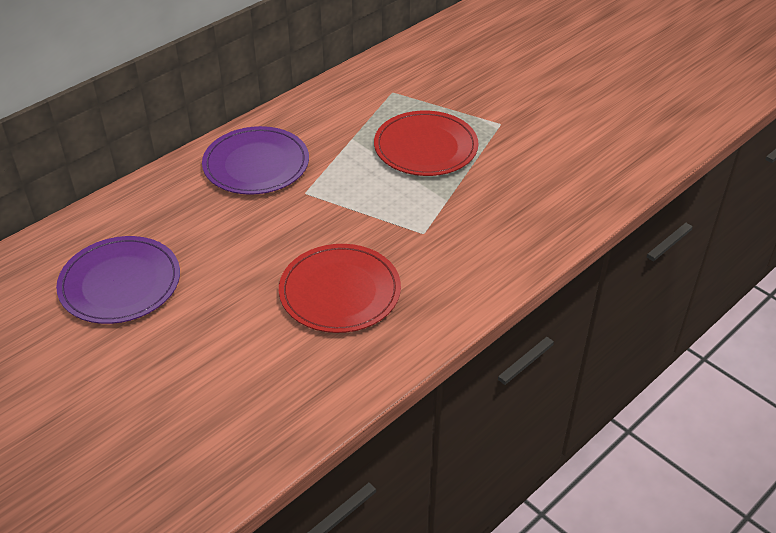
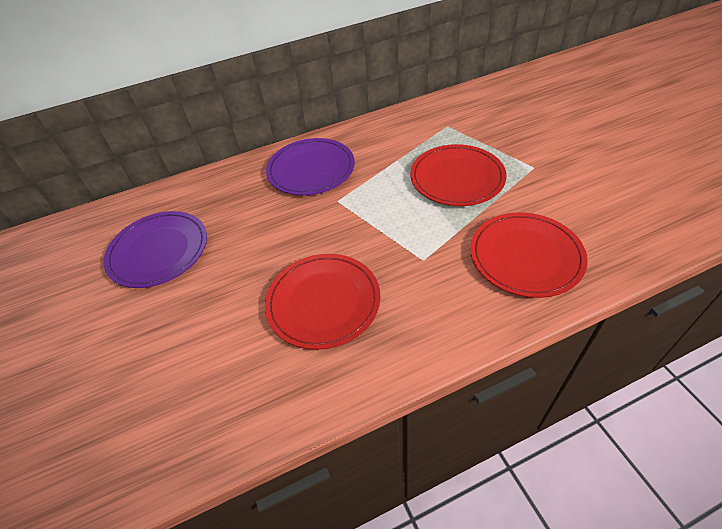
camera: 25 degrees right, 5 degrees up
none -> red plate [470,212,588,298]

